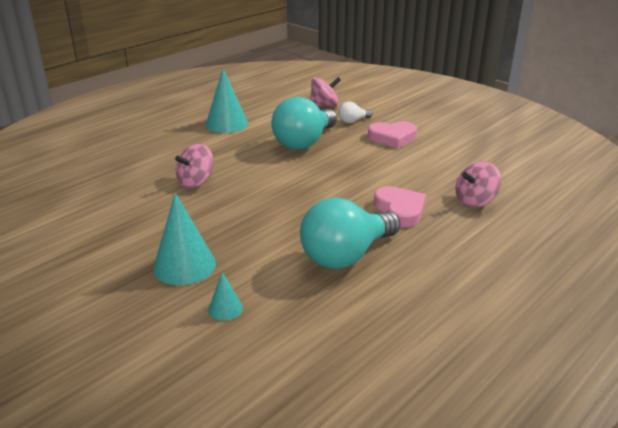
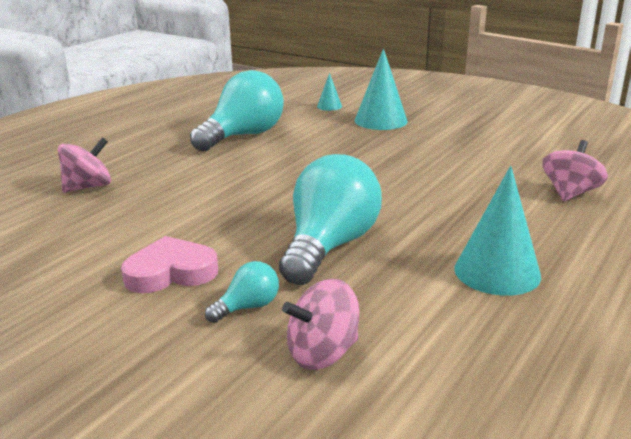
camera: 170 degrees right, 5 degrees down
pink spinning top [175,144,213,189] -> pink spinning top moved to [542,140,608,201]
white light bulb [338,102,372,123] -> turquoise light bulb [205,261,279,323]
pink heart [374,186,426,227] -> none

